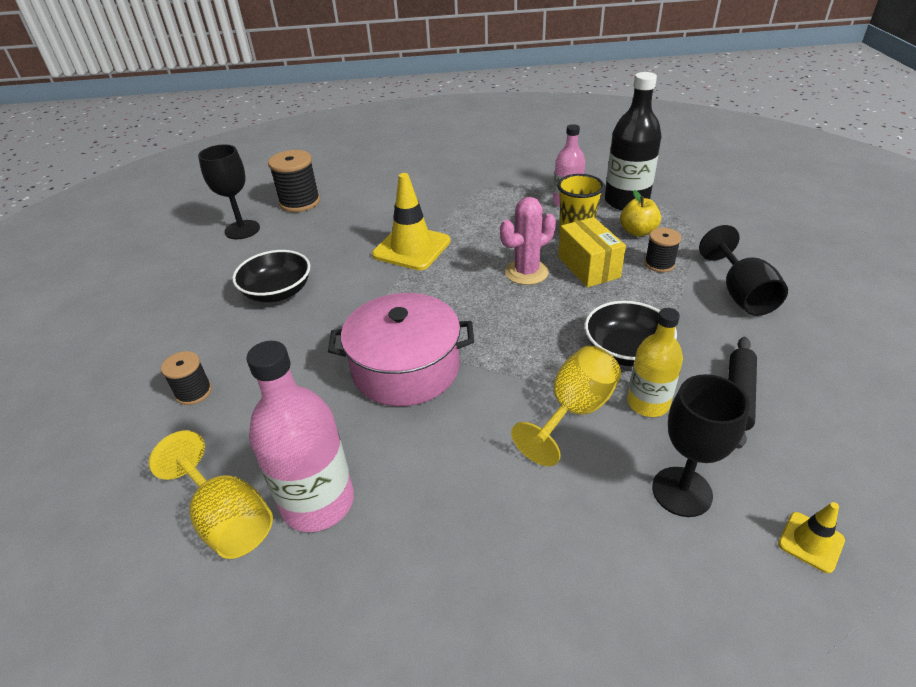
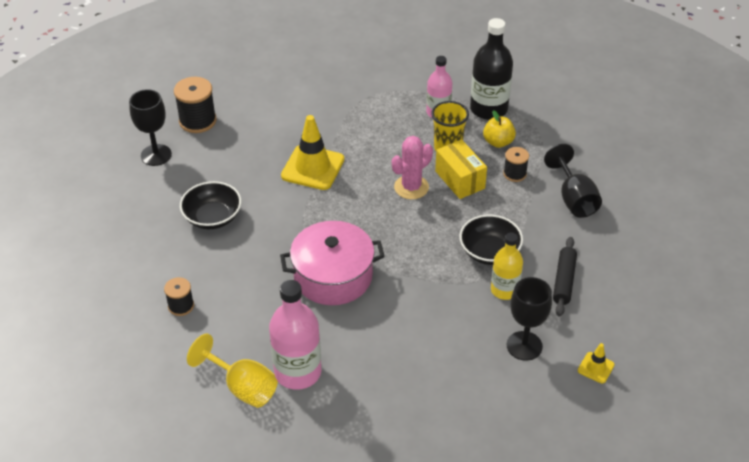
camera: 10 degrees left, 5 degrees up
yellow goblet [511,346,621,466] -> none

